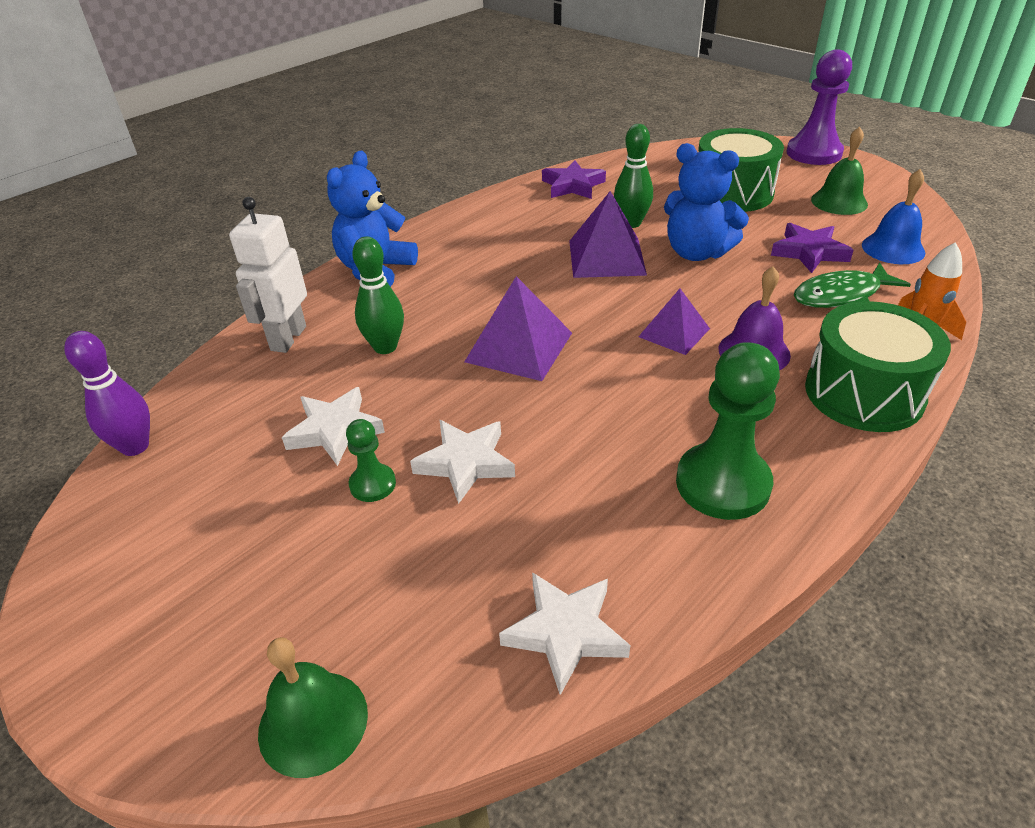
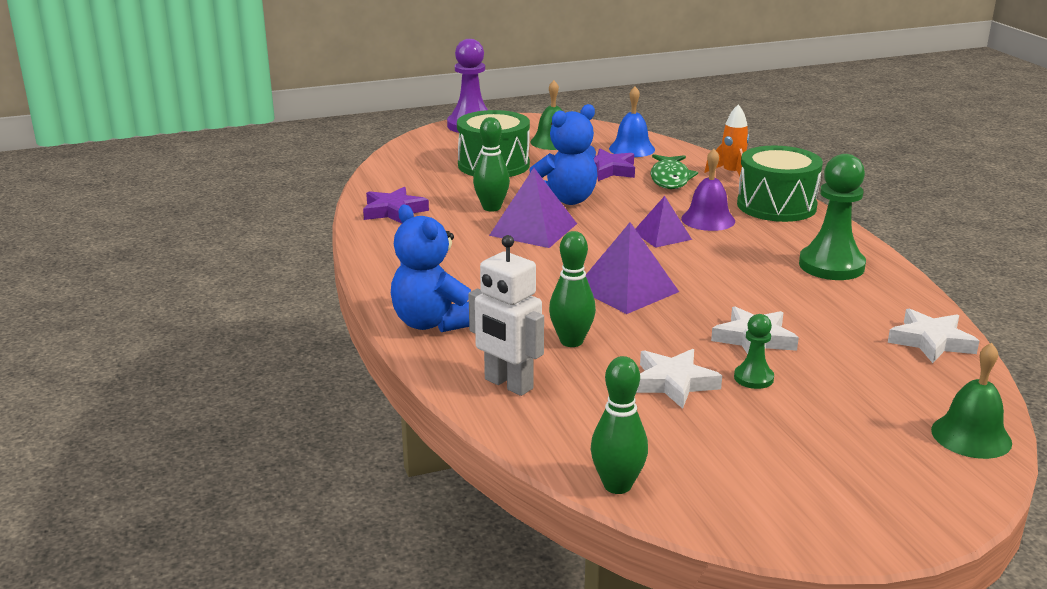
camera: 65 degrees left, 15 degrees down
purple bowling pin [64,331,150,456] -> green bowling pin [591,356,648,494]

